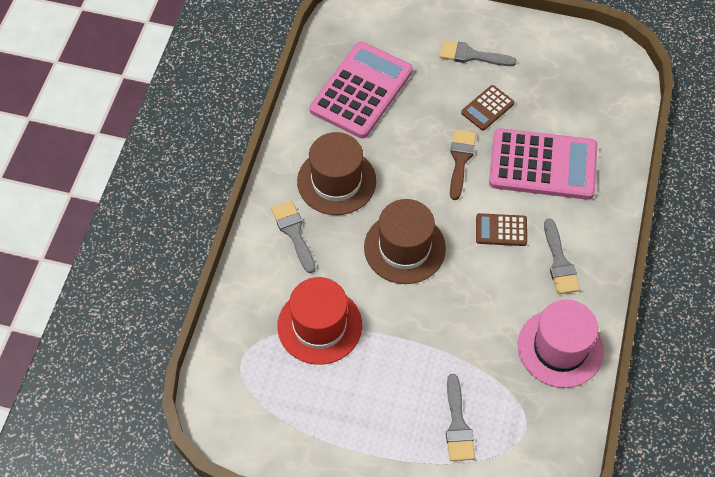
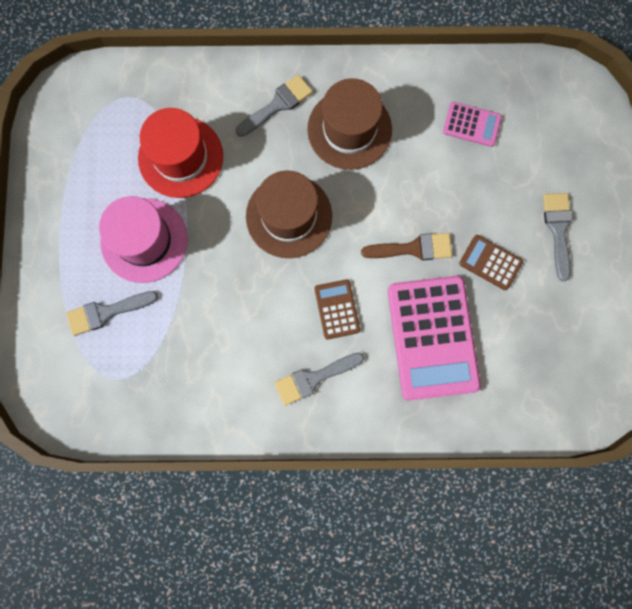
camera: 75 degrees right, 20 degrees up
pink calculator [310,42,413,139] -> pink calculator [443,102,502,147], size x0.47
pink hat [518,300,604,388] -> pink hat moved to [99,196,188,283]

